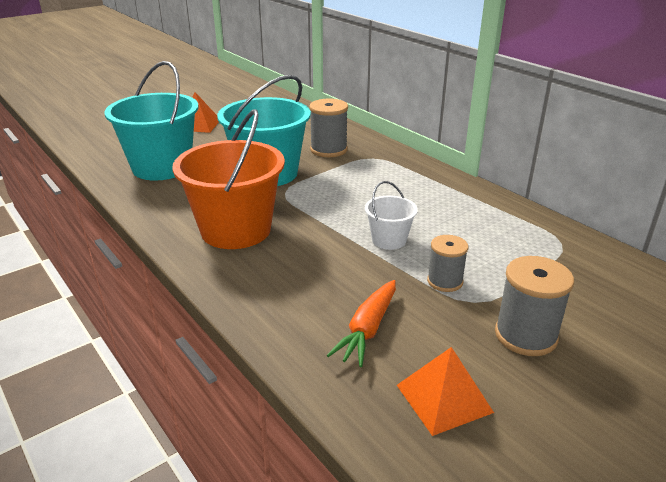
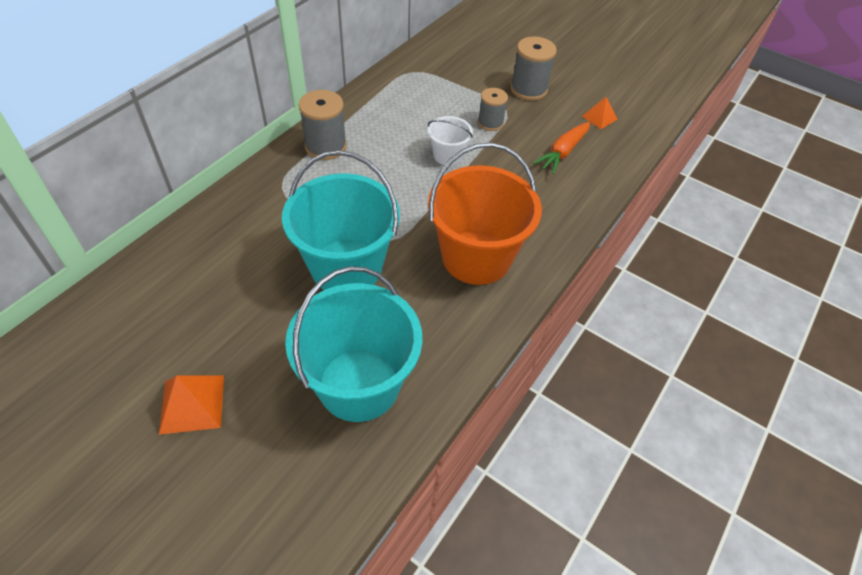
camera: 110 degrees left, 20 degrees up
grey spool [309,99,348,157] -> grey spool moved to [299,90,347,160]
orange carrot [327,280,396,367] -> orange carrot turned 120 degrees clockwise [533,122,590,174]
orange pyramid [397,347,494,436] -> orange pyramid [582,97,618,129], size x0.65

